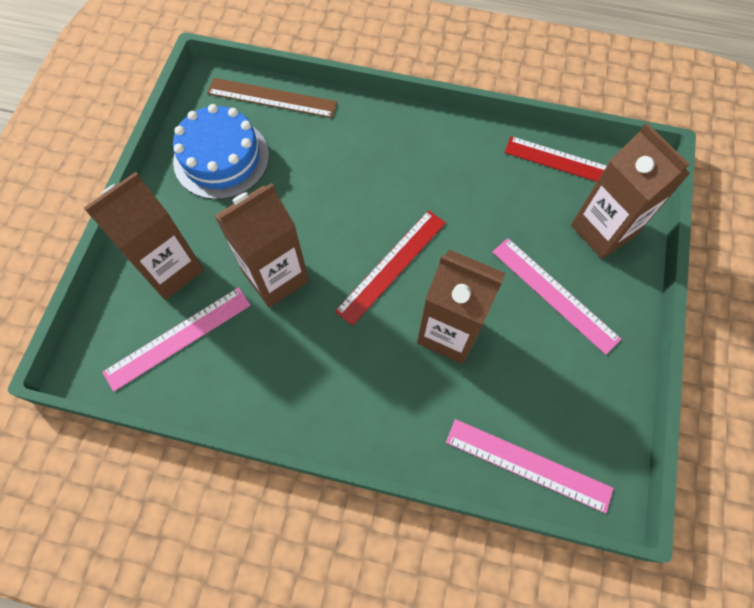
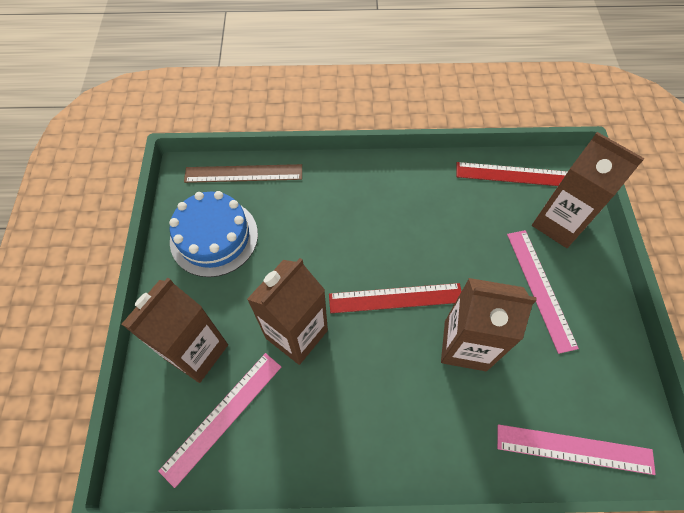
camera: 15 degrees left, 5 degrees down
red ruler [335,210,446,326] -> red ruler turned 60 degrees clockwise [329,283,462,313]
pink ruler [492,238,621,355] -> pink ruler turned 45 degrees clockwise [507,230,579,354]

